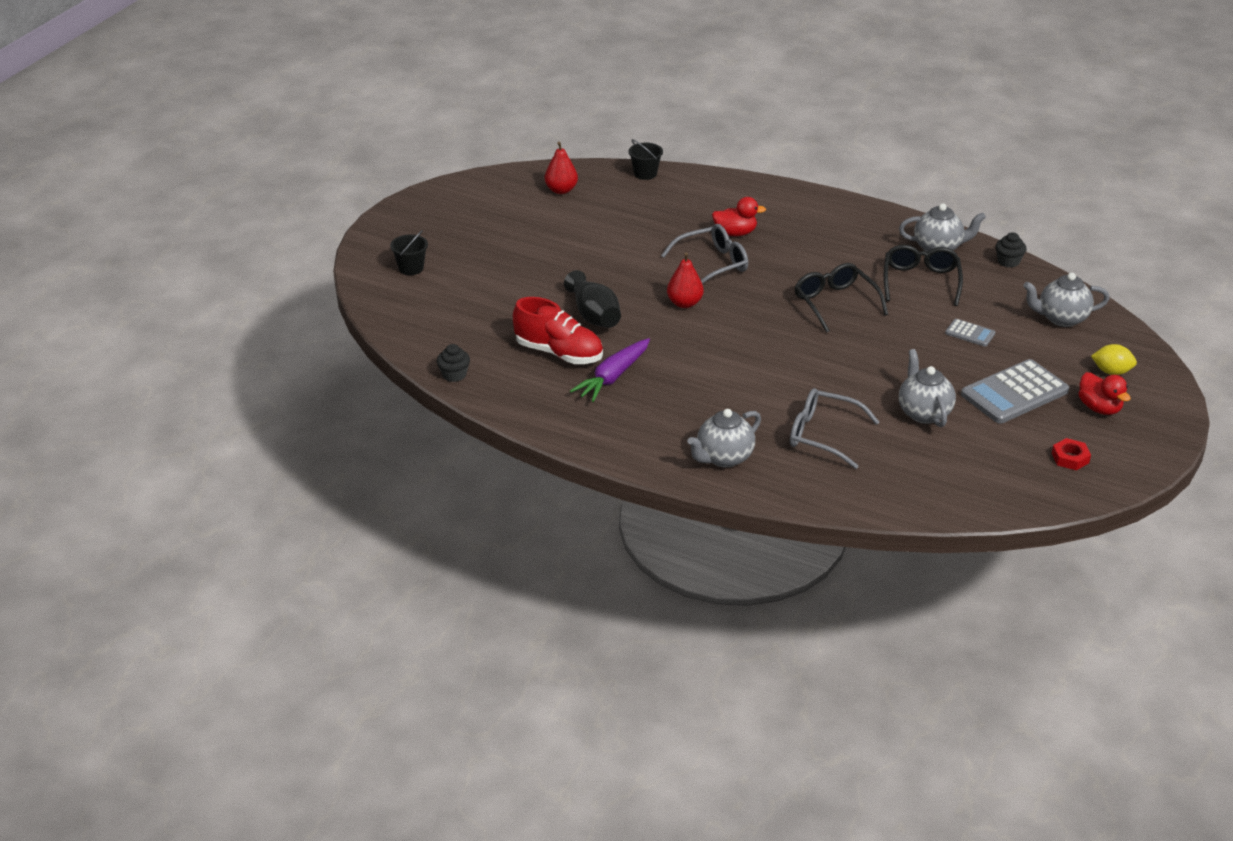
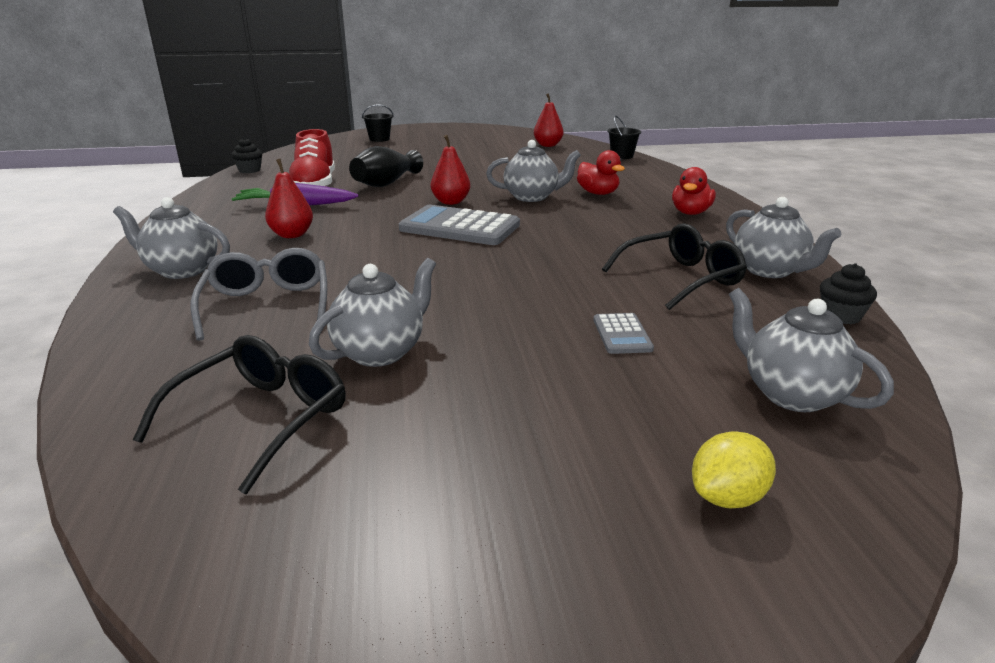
camera: 55 degrees right, 10 degrees down
grey glasses [661,224,748,284] -> grey teapot [486,140,581,202]
black glasses [794,263,888,333] -> black glasses moved to [133,335,346,494]
grey calculator [961,359,1069,424] -> grey calculator moved to [399,205,520,245]
red nut [1052,438,1091,470] -> none
red duck [1079,372,1131,415] -> red duck moved to [672,167,716,215]
yellow lemon [1091,344,1137,375] -> yellow lemon turned 75 degrees clockwise [692,431,776,508]
none -> red pear [265,159,313,238]

